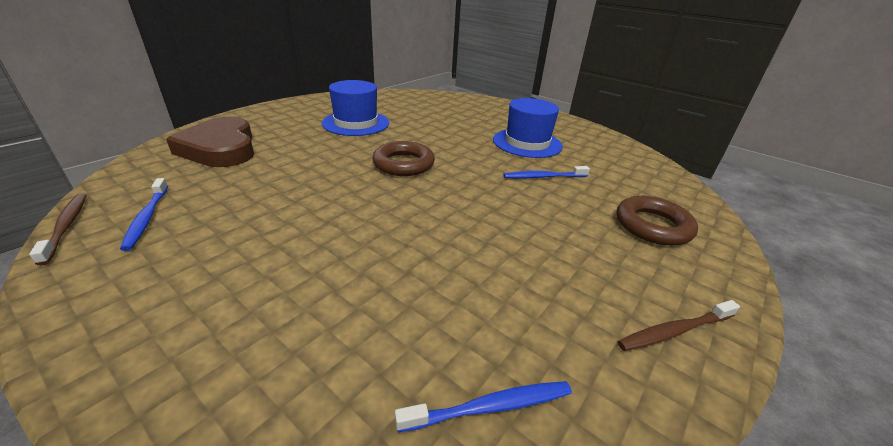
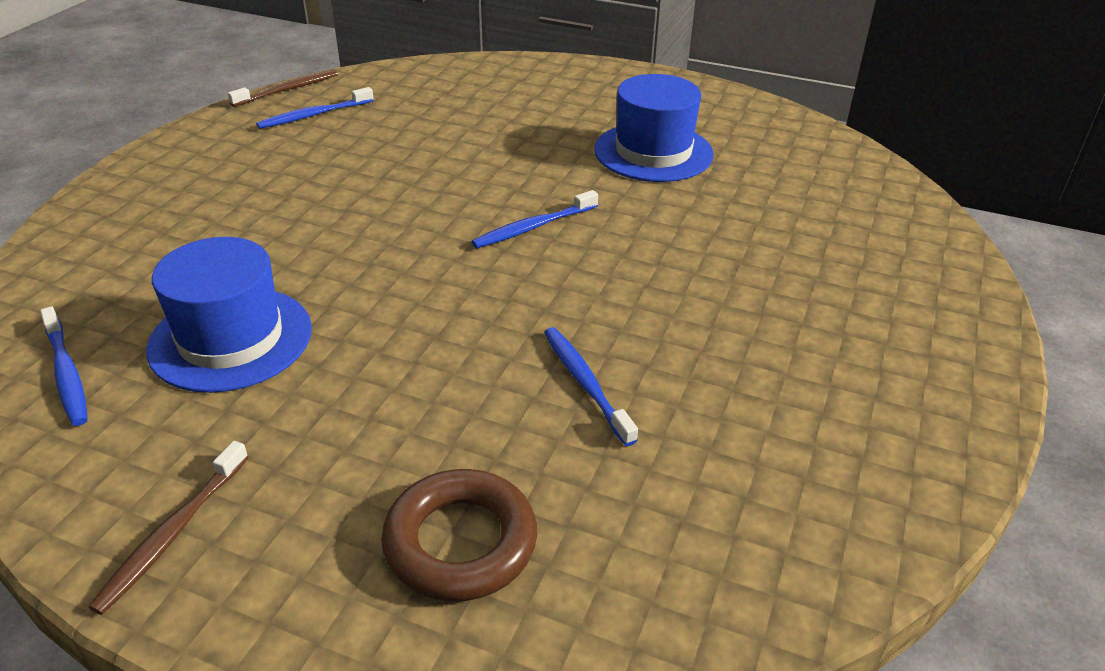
camera: 75 degrees right, 5 degrees up
brown heart [166,117,254,167] -> none
brown ring [372,141,435,176] -> blue toothbrush [472,190,598,248]
blue hat [493,98,563,158] -> blue hat moved to [146,237,312,393]
brown toothbrush [617,300,740,351] -> brown toothbrush turned 120 degrees counterclockwise [88,441,249,615]

